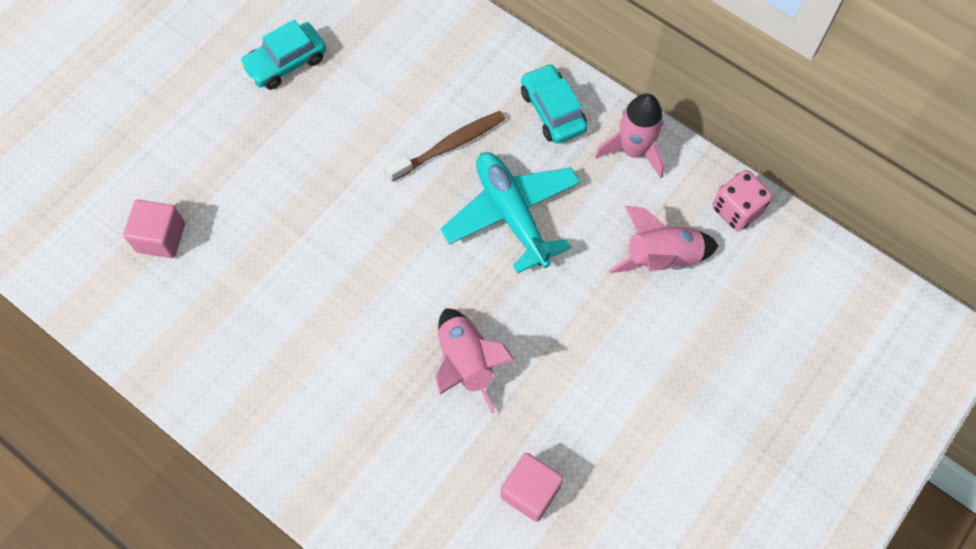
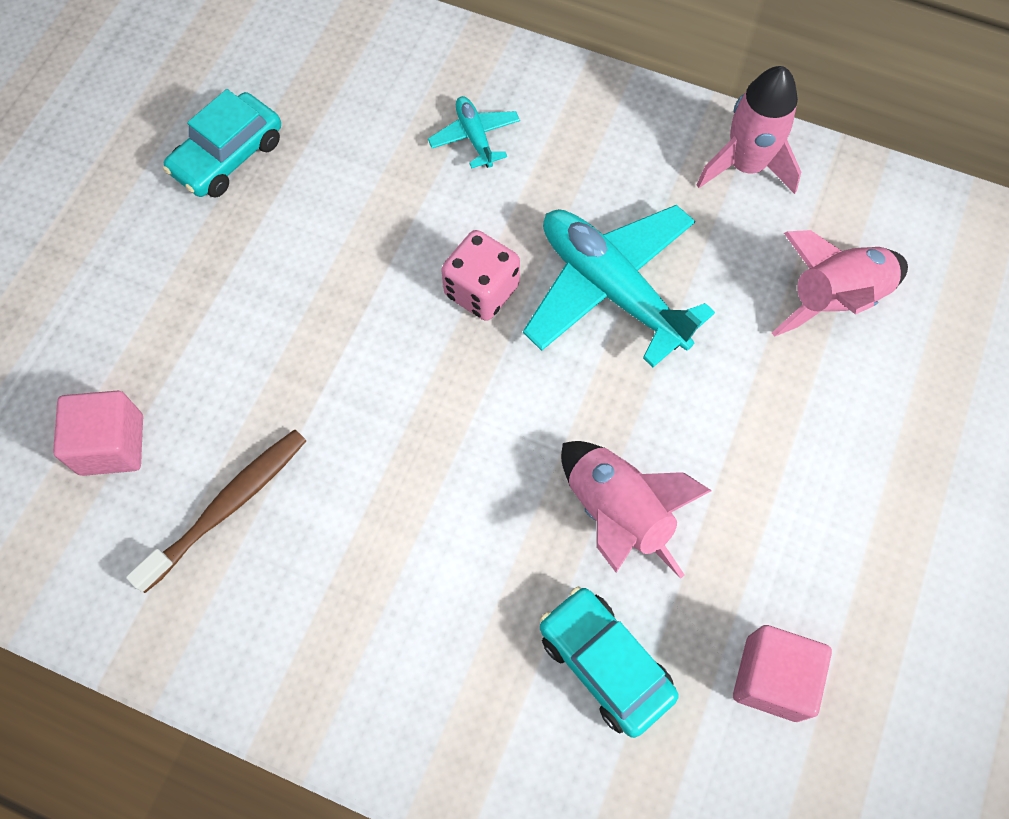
camera: 15 degrees left, 0 degrees up
brown toothbrush [386,111,505,181] -> brown toothbrush moved to [126,430,306,593]
turquoise car [521,64,588,144] -> turquoise car moved to [540,587,679,738]
pink dice [713,170,773,231] -> pink dice moved to [441,230,520,321]
none -> turquoise plane [428,96,520,169]

